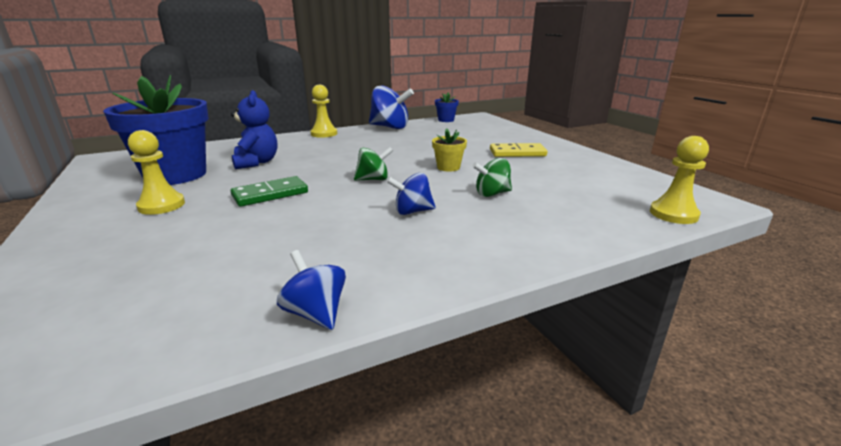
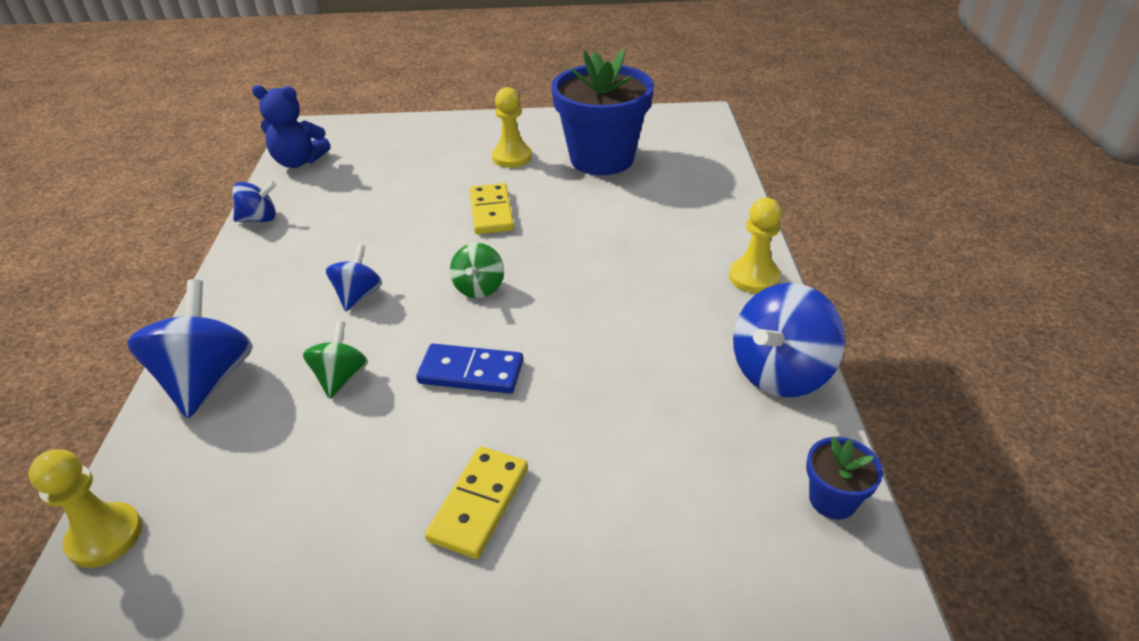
camera: 115 degrees right, 15 degrees up
blue teddy bear [231,90,277,169] -> blue teddy bear moved to [252,85,331,168]
green domino [231,176,308,207] -> yellow domino [470,183,514,234]
yellow flower pot [432,128,467,172] -> blue domino [416,344,523,394]
none -> blue spinning top [127,279,253,418]

